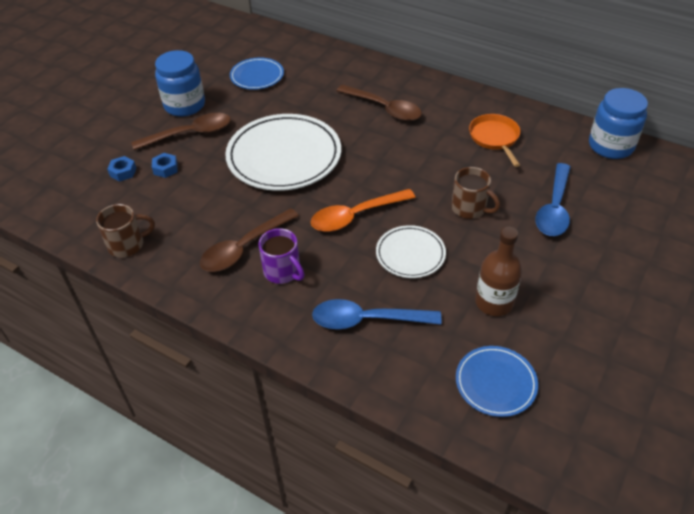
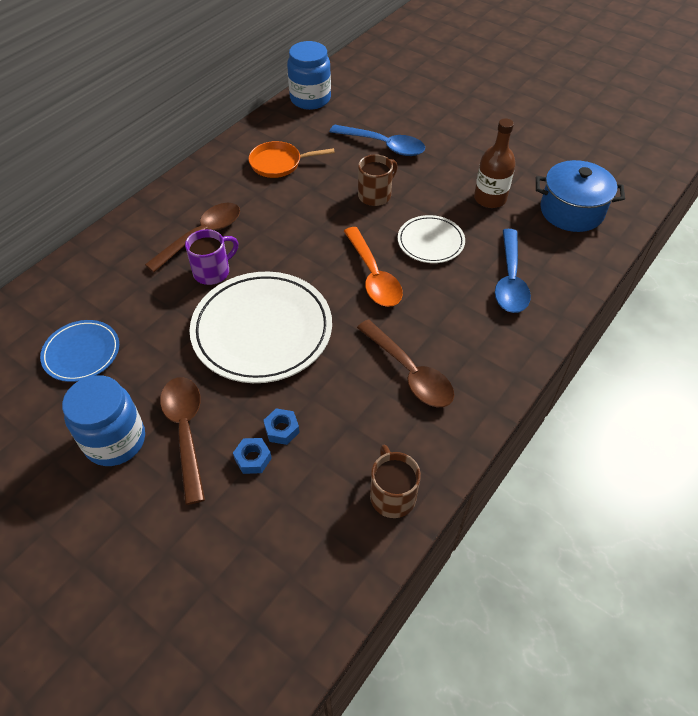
camera: 85 degrees left, 5 degrees up
blue nut [107,156,136,182] -> blue nut moved to [263,408,300,445]
purple mug [258,228,305,284] -> purple mug moved to [185,229,238,285]
blue plate [456,346,538,417] -> blue pot [536,160,625,232]

